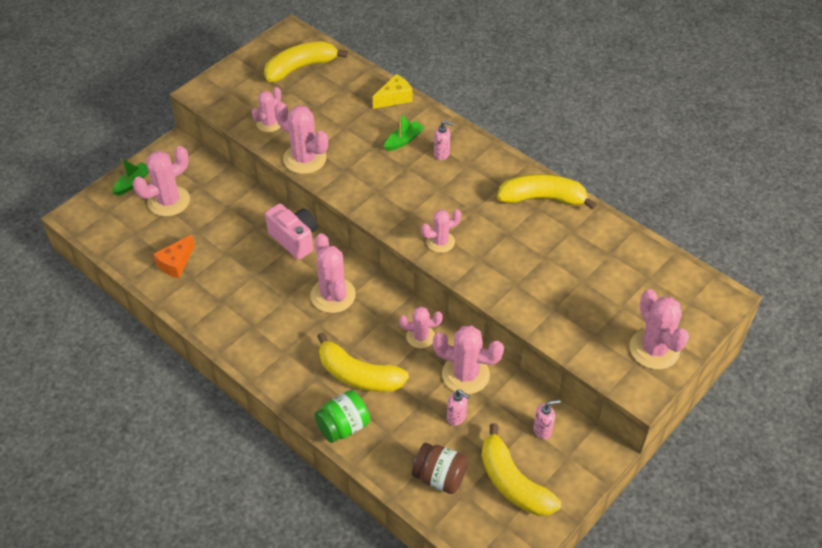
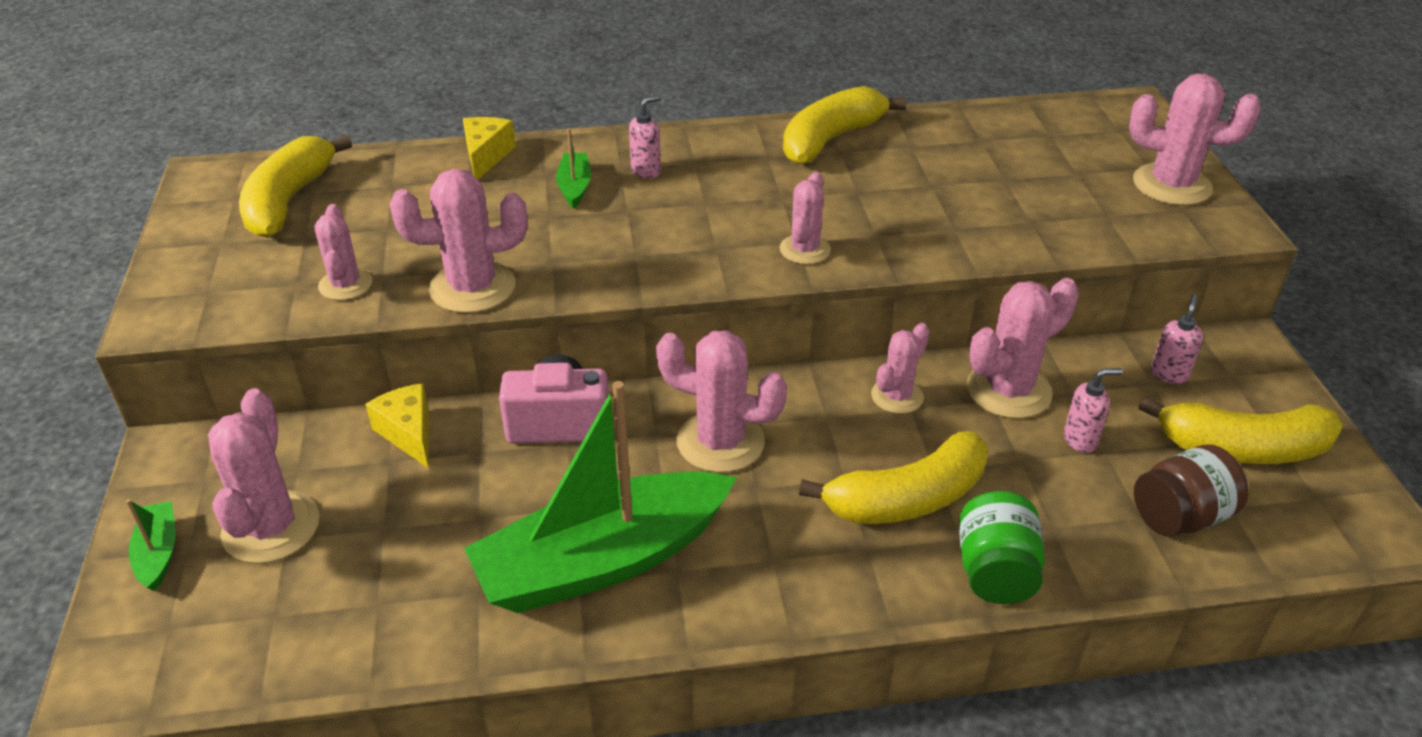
camera: 50 degrees left, 10 degrees down
orange cheese [153,234,195,278] -> none
none -> yellow cheese [365,383,429,468]
none -> green boat [464,381,737,613]

